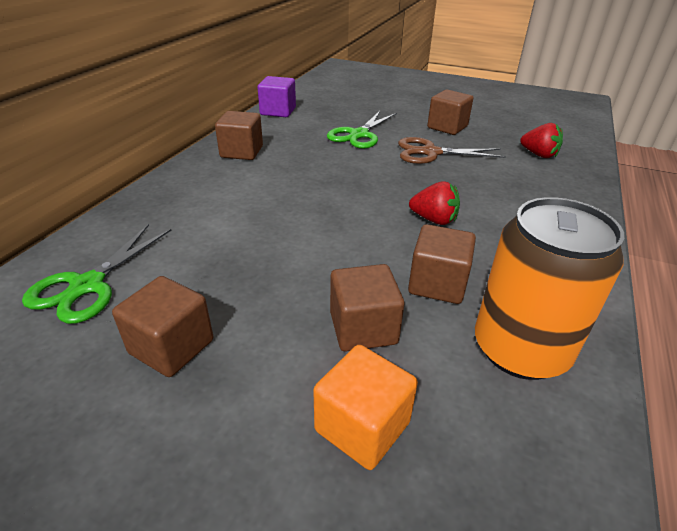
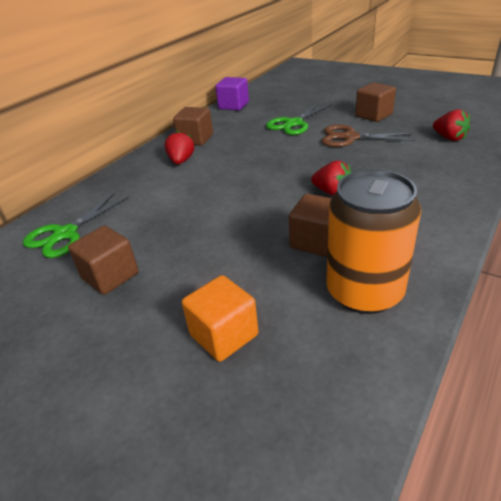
camera: 15 degrees right, 0 degrees up
brown cube [330,264,404,351] -> none
none -> red strawberry [164,131,194,164]

